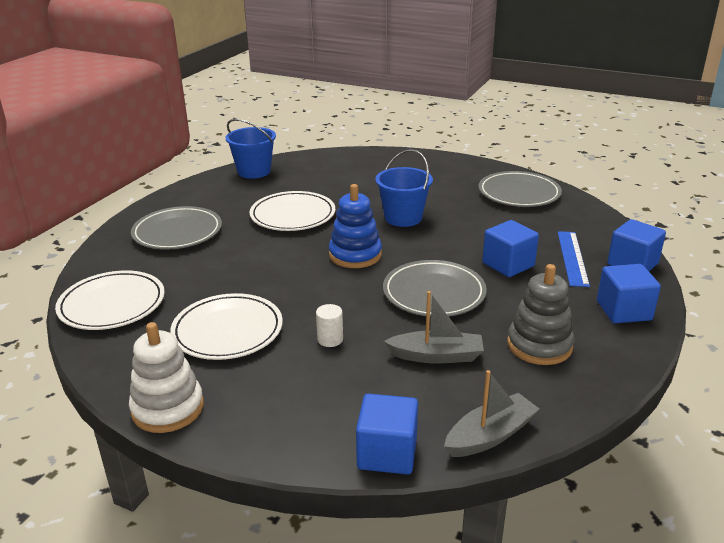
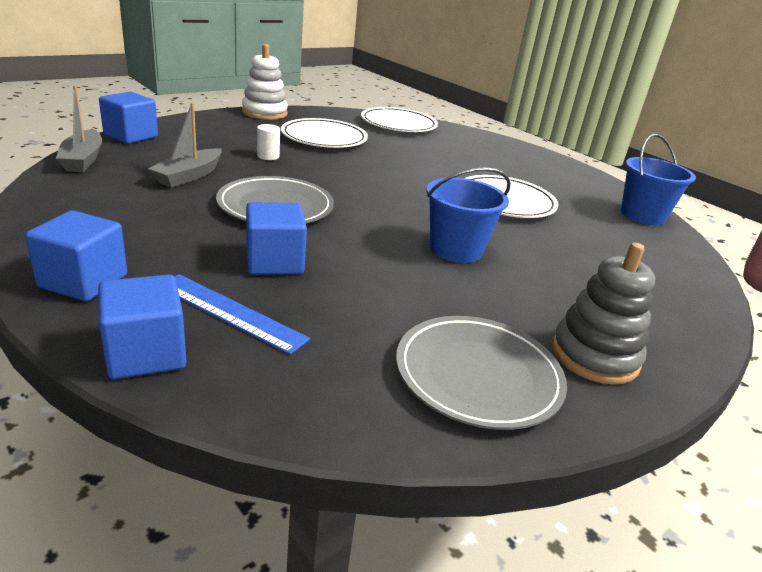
camera: 110 degrees right, 0 degrees up
grey plate [131,206,222,250] -> none
blue stacking toy [329,184,382,268] -> none
grey stacking toy [507,264,574,365] -> grey stacking toy moved to [552,243,656,385]

